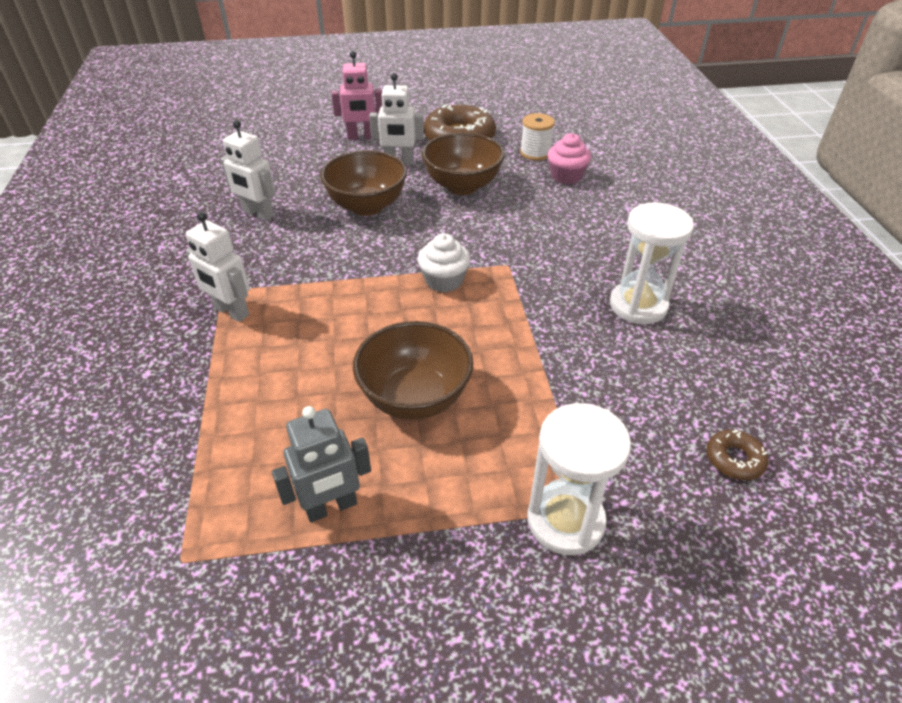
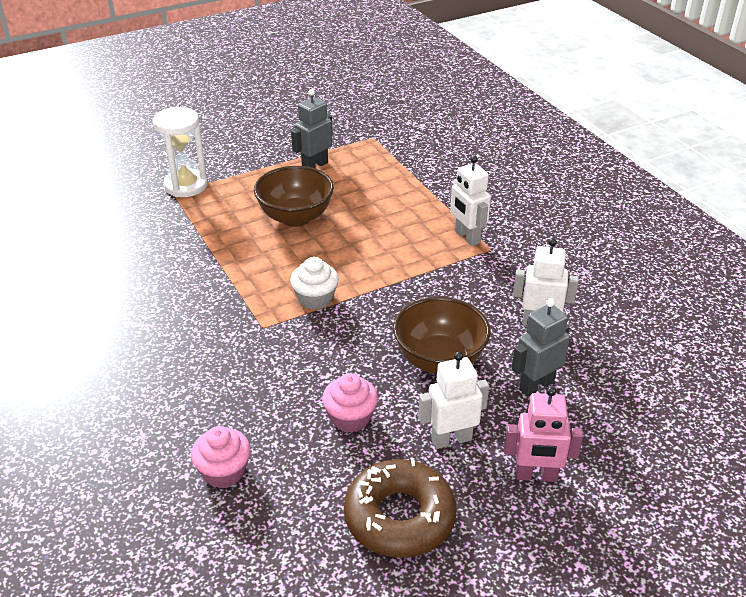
camera: 160 degrees right, 5 degrees down
white robot [186,211,250,322] -> white robot turned 135 degrees counterclockwise [450,156,491,246]
pink robot [331,51,382,140] -> pink robot turned 150 degrees counterclockwise [504,386,583,482]
brown bowl [422,133,505,195] -> pink cupcake [322,373,378,433]
white spool [520,113,555,161] -> none
white hourglass [610,202,694,324] -> none
brown donut [707,429,769,480] -> none
none -> grey robot [512,298,570,396]

